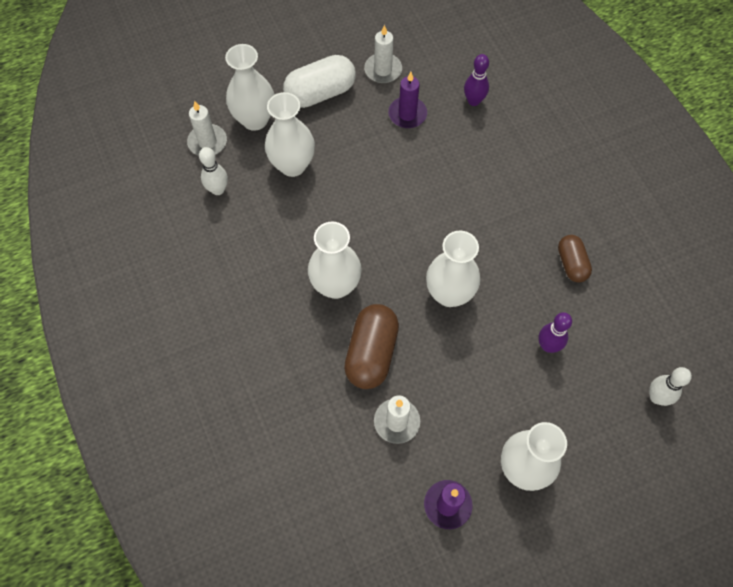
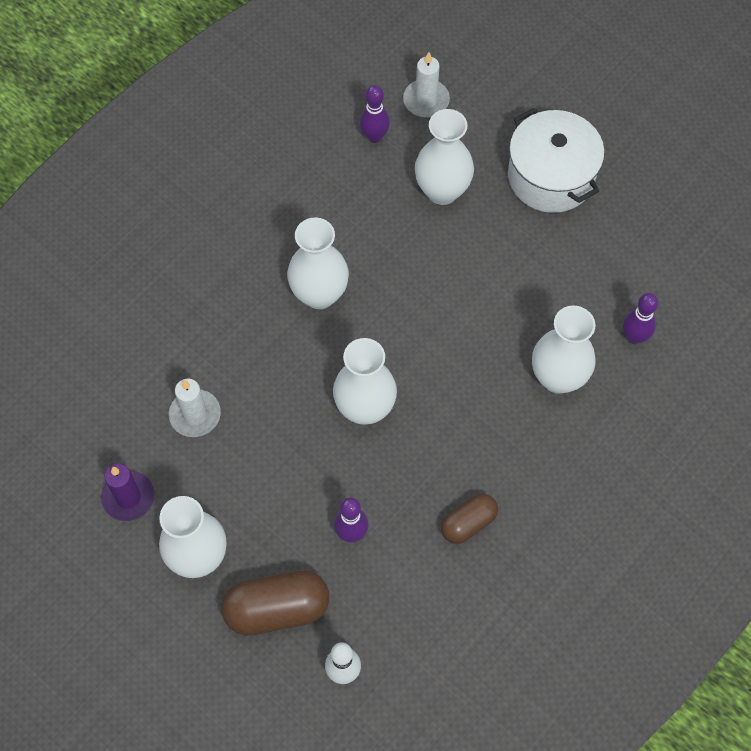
camera: 65 degrees right, 0 degrees up
white bowling pin [199,147,228,195] -> purple bowling pin [360,85,390,143]
white vase [225,44,275,131] -> white vase moved to [532,305,596,394]
white capsule [283,55,356,108] -> white pot [508,108,605,213]
brown capsule [344,304,399,389] -> brown capsule moved to [221,570,329,635]
white candle [364,25,402,83] -> none
purple candle [388,72,427,128] -> none

